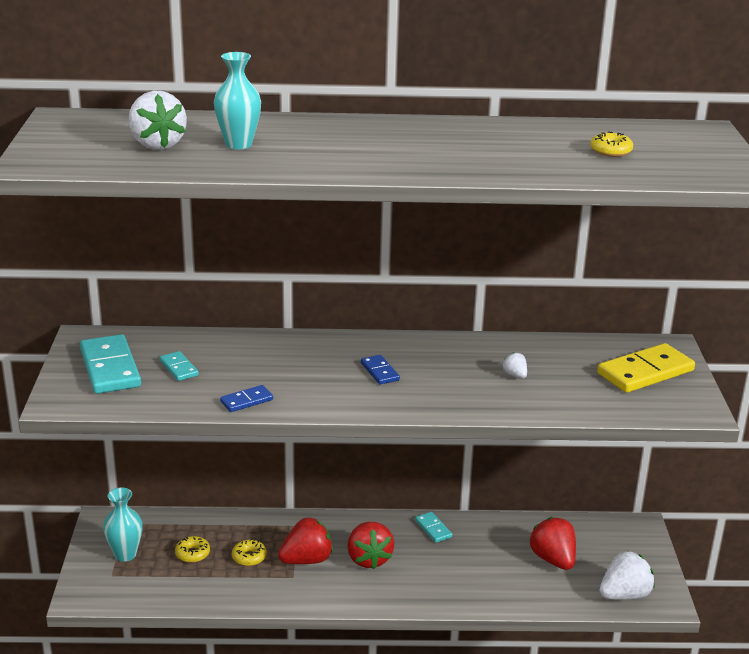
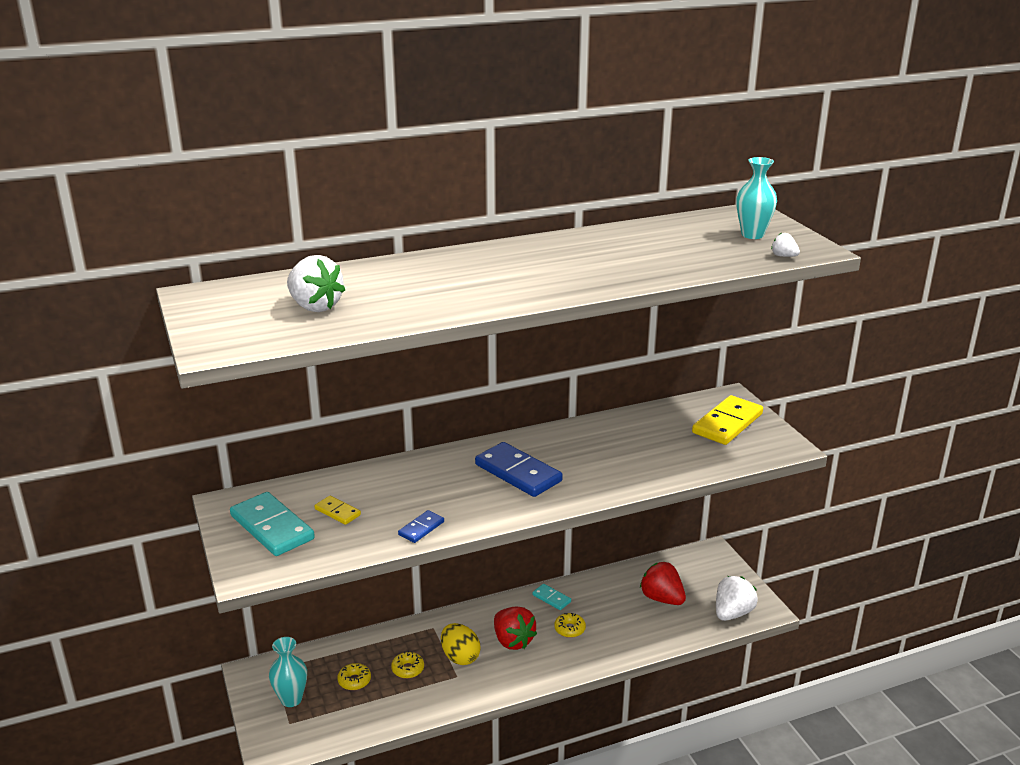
camera: 20 degrees left, 0 degrees up
turquoise domino [160,351,199,381] -> yellow domino [315,496,361,525]
turquoise vase [214,52,261,149] -> turquoise vase moved to [737,157,777,239]
red strawberry [278,517,333,564] -> yellow egg [441,623,481,665]
blue domino [361,355,400,385] -> blue domino [475,442,563,497], size x2.00
white strawberry [502,352,527,379] -> white strawberry moved to [771,233,800,257]
yellow donut [590,132,633,157] -> yellow donut moved to [554,613,586,638]

